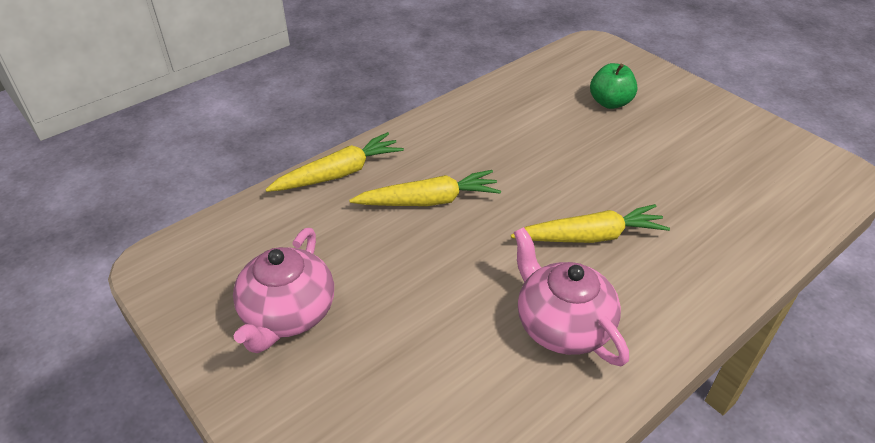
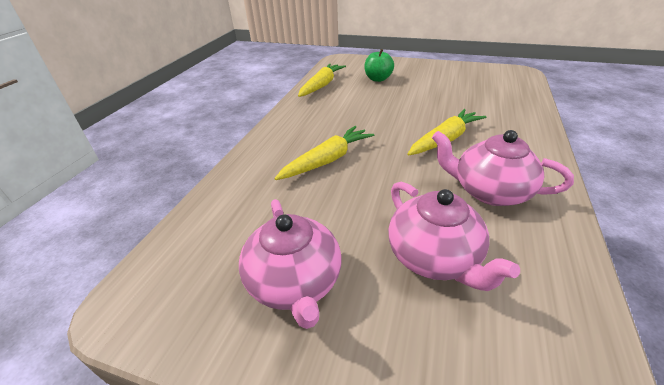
camera: 30 degrees left, 5 degrees down
yellow carrot [265,132,404,192] -> yellow carrot moved to [298,63,346,97]
none -> pink teapot [388,182,520,291]

